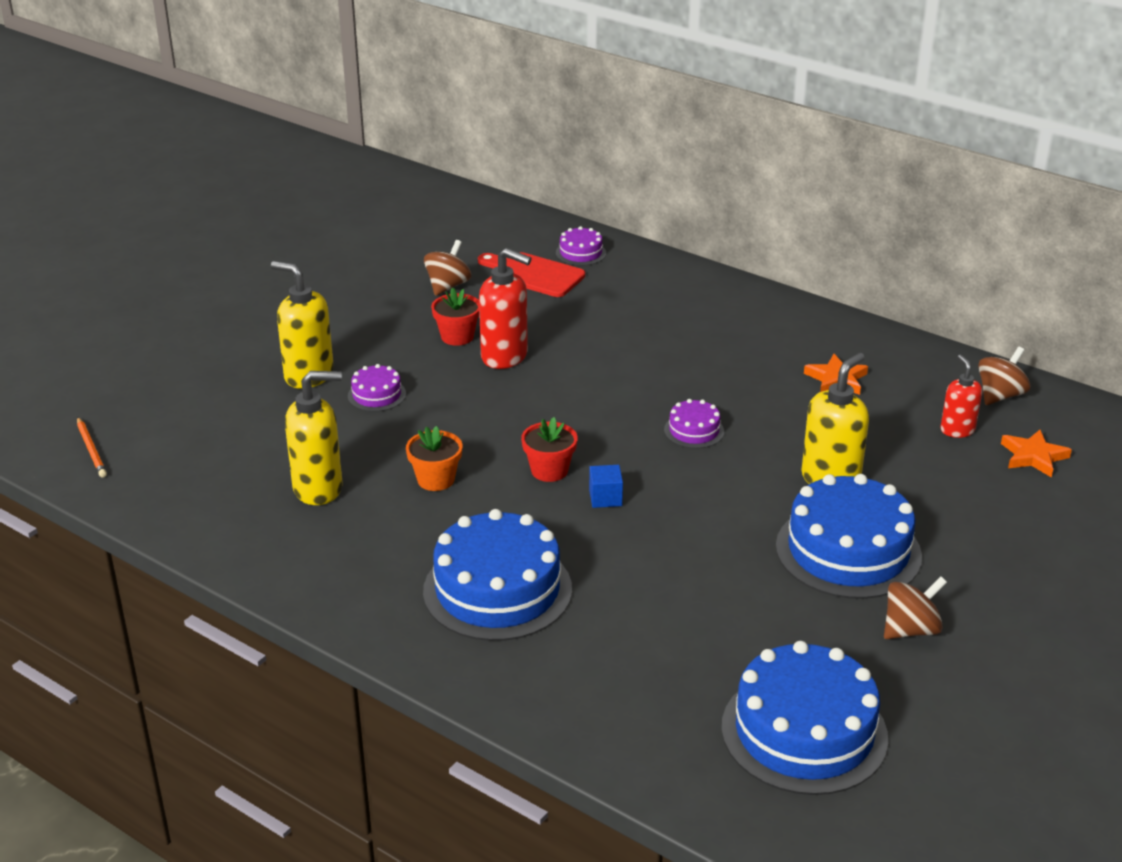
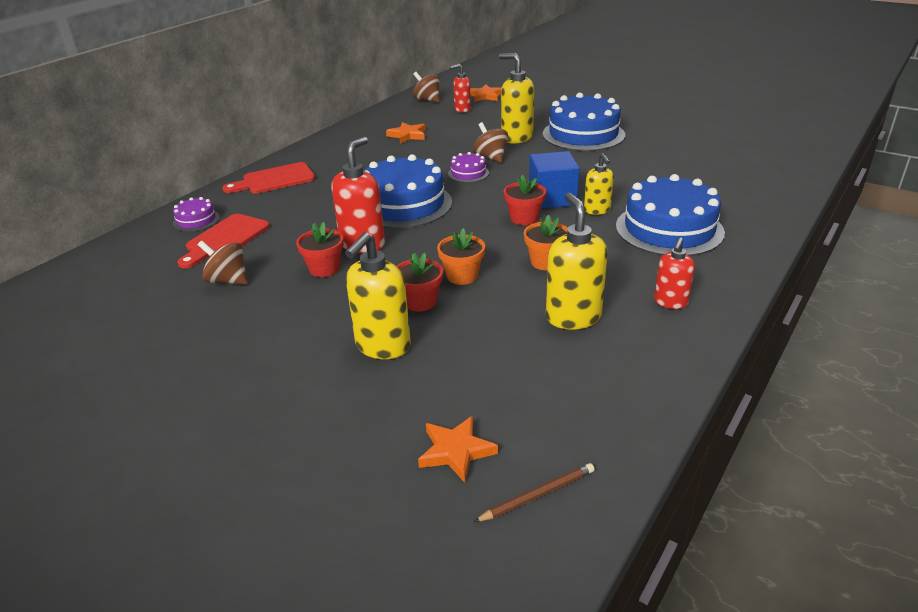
camera: 90 degrees left, 0 degrees up
orange pencil [77,417,107,478] -> brown pencil [474,463,595,522]
purple cake [348,364,406,412] -> red flower pot [397,253,443,312]
blue cube [589,465,623,508] -> blue cube [529,151,579,209], size x1.92
blue cake [722,641,888,795] -> blue cake moved to [364,154,452,228]
brown spinning top [884,576,947,639] -> brown spinning top moved to [473,122,508,163]
none -> red cutting board [222,162,315,194]
none -> orange star [418,416,498,483]
none -> orange flower pot [437,228,485,285]
none -> yellow soap dispenser [584,153,614,215]
none -> red soap dispenser [654,237,695,309]

